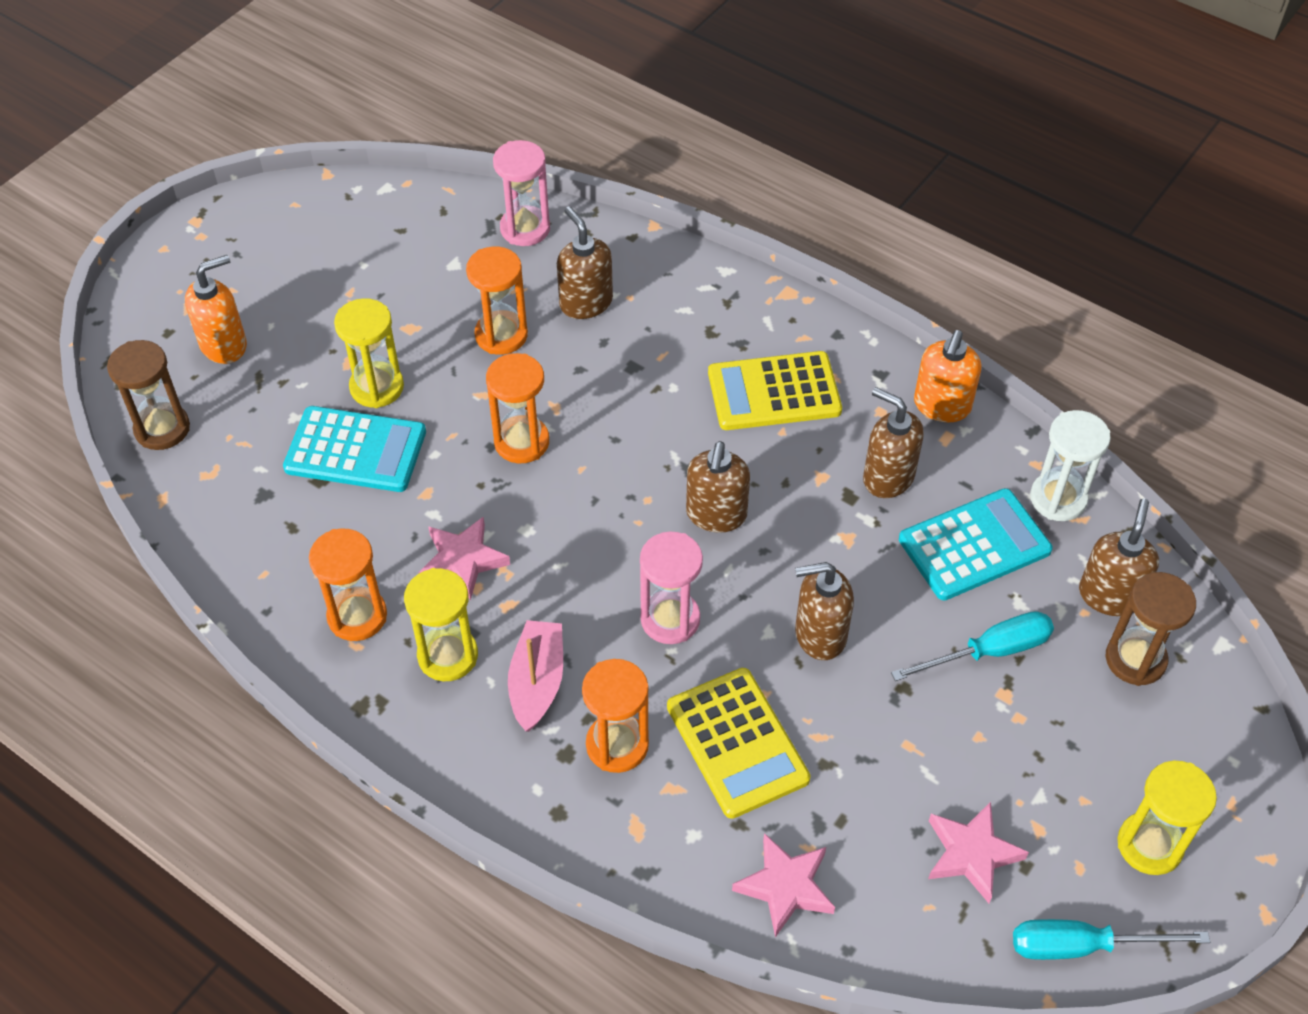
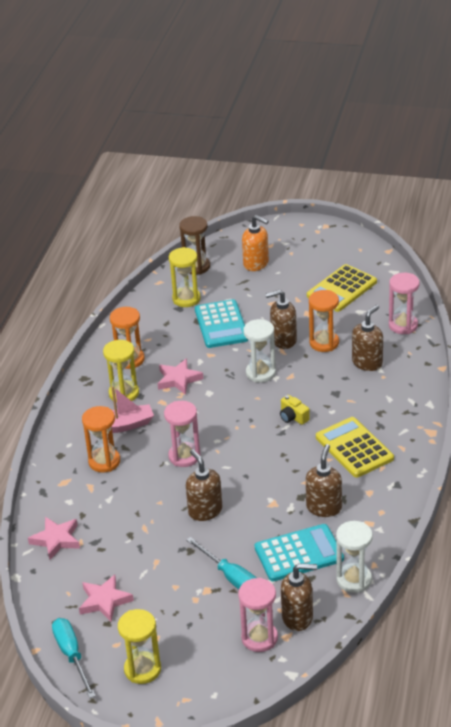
camera: 70 degrees right, 15 degrees down
yellow hourglass [334,298,404,408] -> yellow hourglass moved to [169,247,201,307]
orange hourglass [486,353,549,463] -> white hourglass [243,319,276,383]
yellow calculator [667,668,811,819] -> yellow calculator moved to [307,264,377,312]
brown soap dispenser [686,441,750,533] -> brown soap dispenser moved to [265,290,297,349]
turquoise calculator [899,488,1053,601] -> turquoise calculator turned 60 degrees counterclockwise [255,524,344,581]
orange soap dispenser [914,330,982,422] -> none
brown hourglass [1106,572,1196,686] -> pink hourglass [238,578,278,652]
none -> yellow camera [280,395,310,425]

